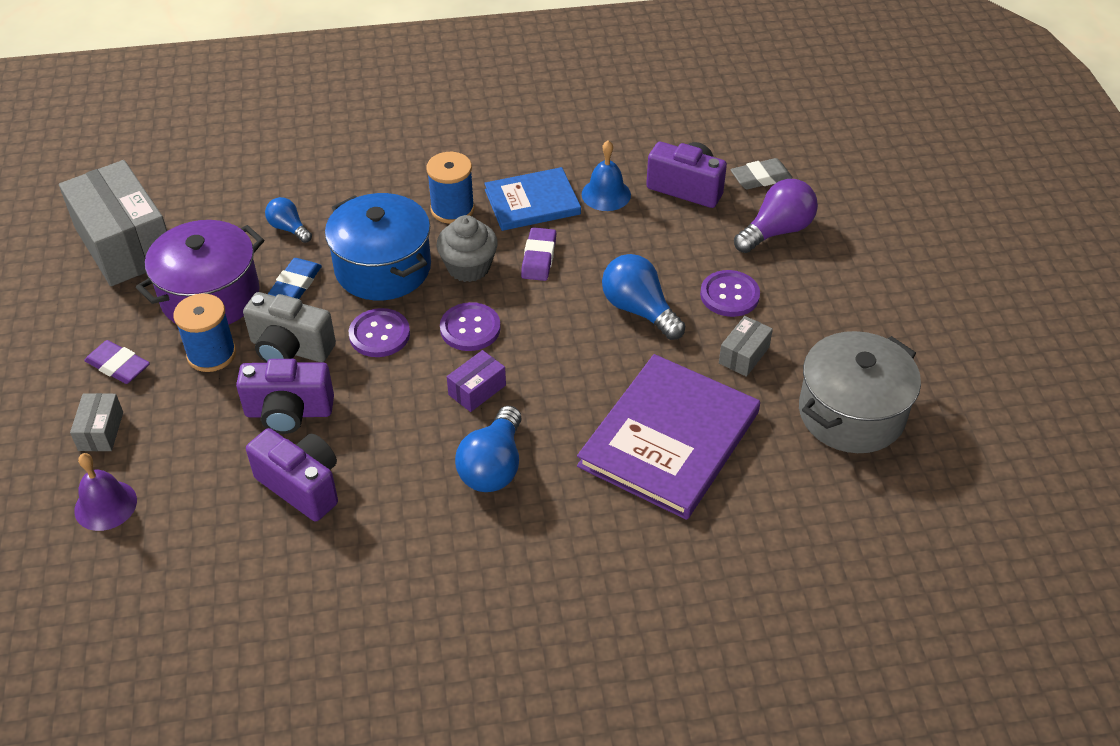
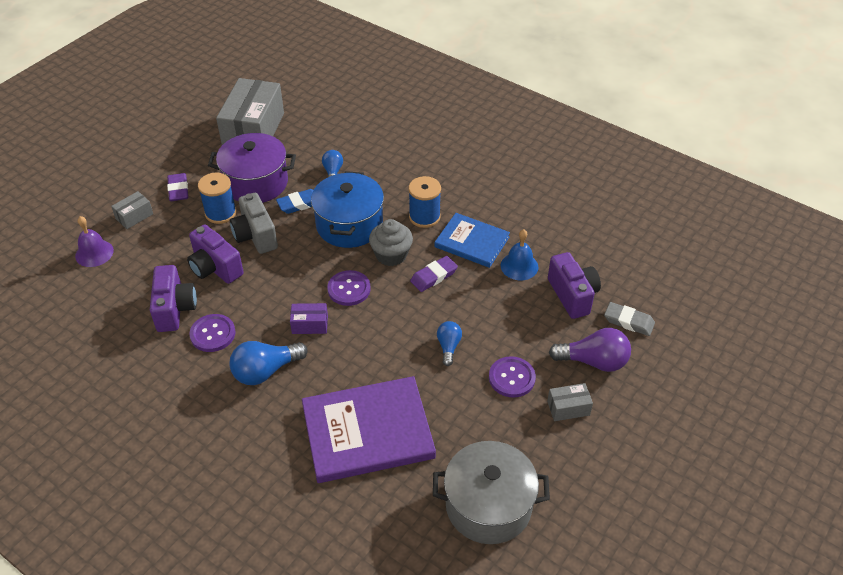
camera: 45 degrees right, 0 degrees up
purple button [349,308,410,357] -> purple button moved to [189,314,236,352]
blue light bulb [602,254,685,340] -> blue light bulb [437,321,462,366], size x0.59
grey box [719,316,773,377] -> grey box moved to [547,383,593,421]

